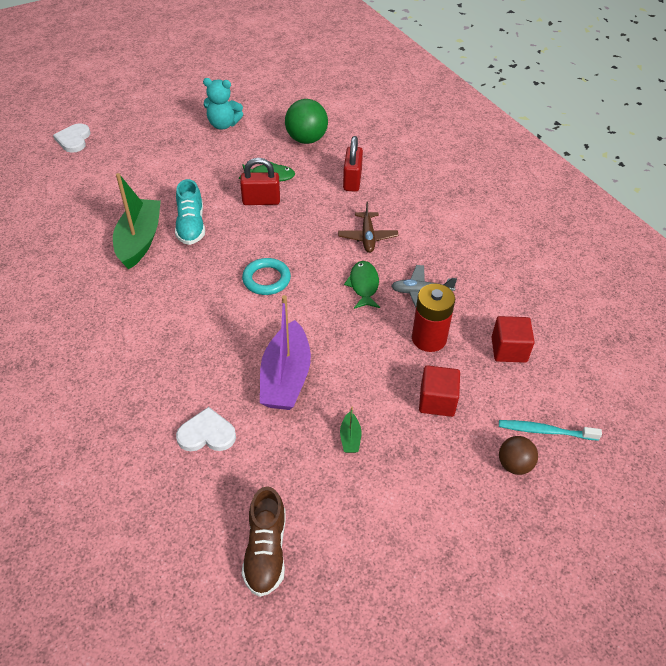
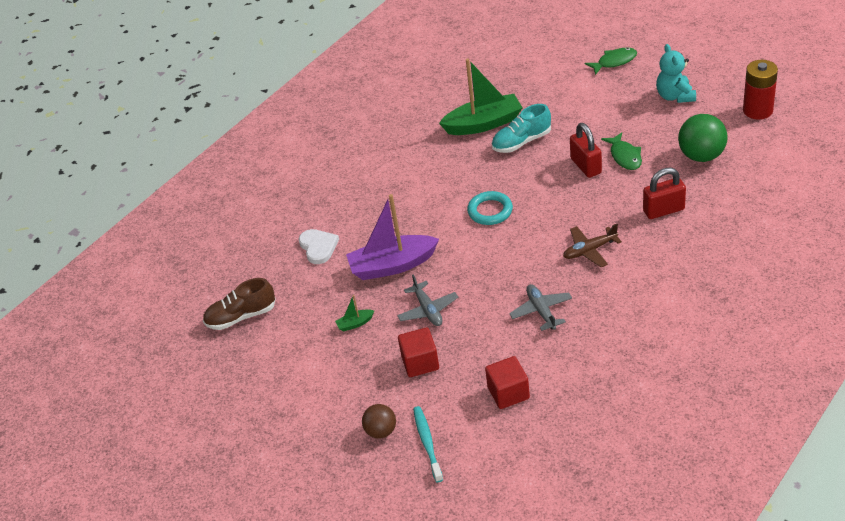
camera: 75 degrees right, 5 degrees down
white heart [53,123,90,153] -> none
green fish [344,261,380,309] -> green fish moved to [585,48,637,75]
red battery [412,284,455,352] -> red battery moved to [743,60,778,120]
none -> grey plane [397,275,458,326]

